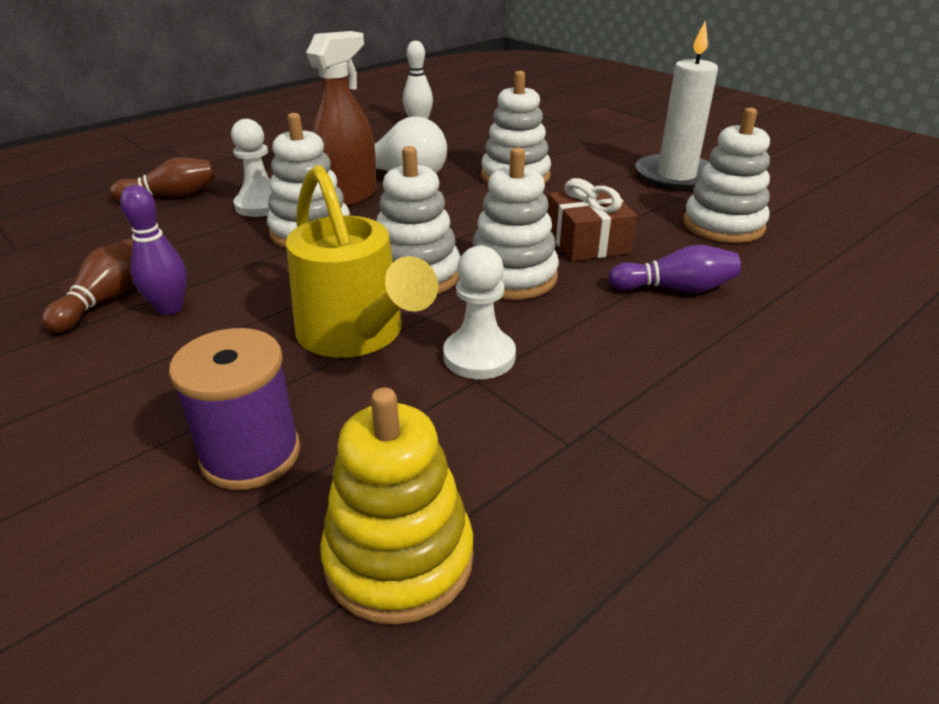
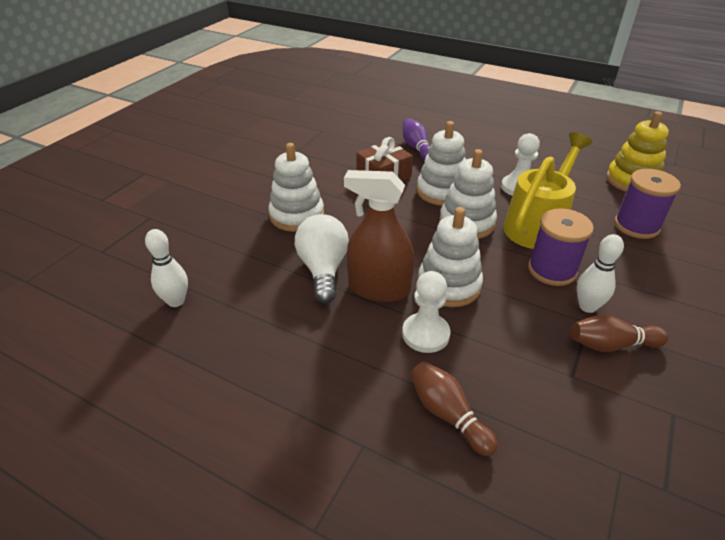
camera: 110 degrees left, 5 degrees up
purple bowling pin [120,185,187,315] -> white bowling pin [577,234,624,313]
white candle [636,21,718,191] -> none
white stacking toy [683,108,770,243] -> none
none -> purple spool [528,208,594,286]

